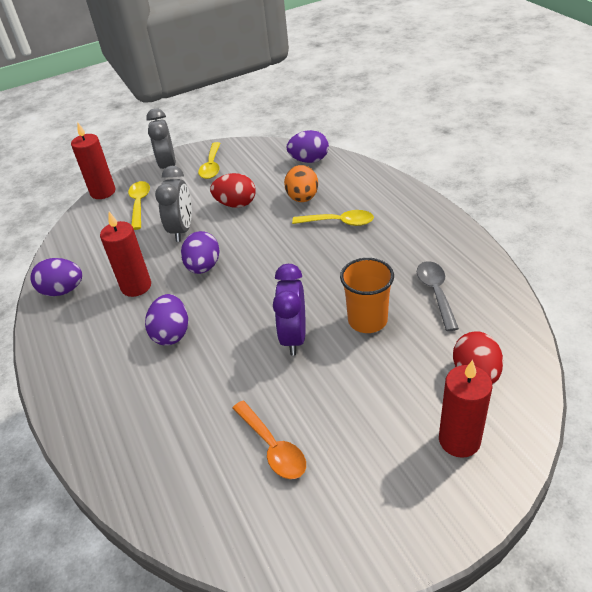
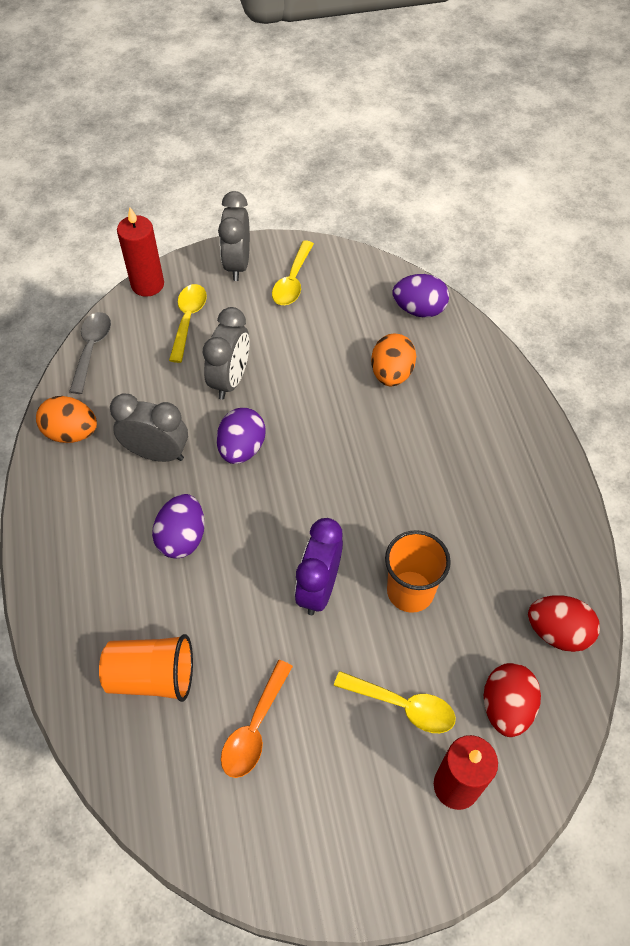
camera: 10 degrees right, 15 degrees up
purple egg [30,258,82,296] -> orange egg [36,396,97,443]
red candle [100,212,151,297] -> grey clock [110,393,188,462]
red egg [210,173,256,208] -> red egg moved to [528,595,600,652]
orange spoon [232,401,306,479] -> orange spoon turned 45 degrees clockwise [221,660,293,778]
yellow spoon [292,210,374,226] -> yellow spoon moved to [334,671,456,733]
grey spoon [417,261,459,331] -> grey spoon moved to [69,312,111,394]
none -> orange cup [99,634,193,702]

